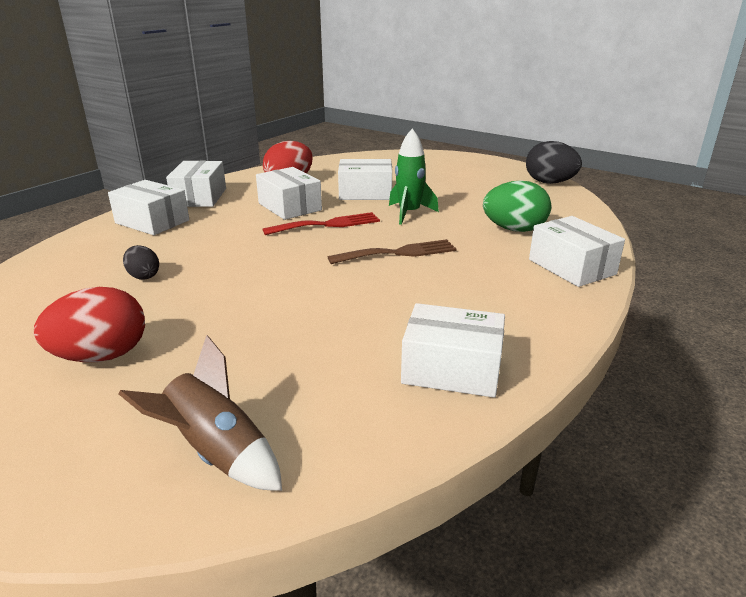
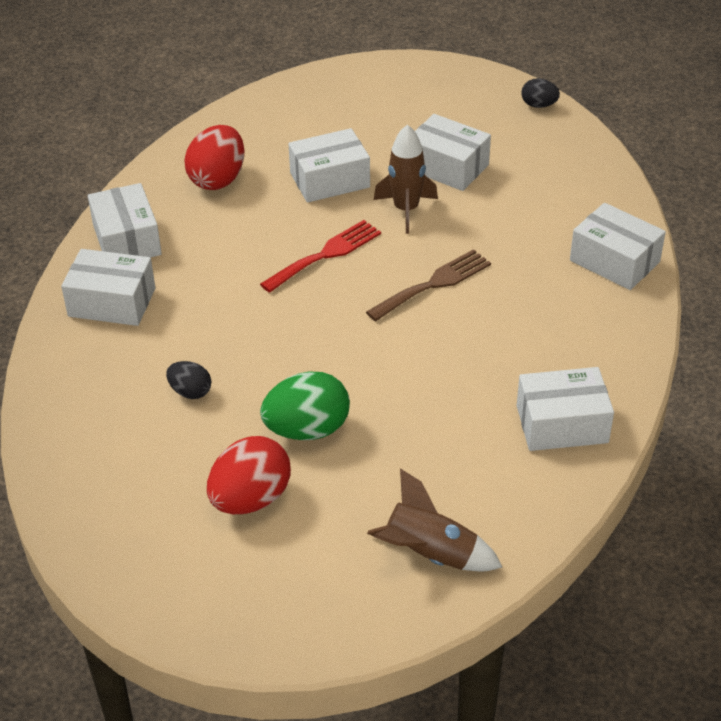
camera: 20 degrees left, 15 degrees up
white box [256,167,322,220] -> white box moved to [415,114,491,191]
green rocket [389,129,439,225] -> brown rocket [374,124,438,234]
green egg [483,180,551,232] -> green egg moved to [260,371,350,440]
black egg [526,141,582,184] -> black egg [521,78,560,108], size x0.55

